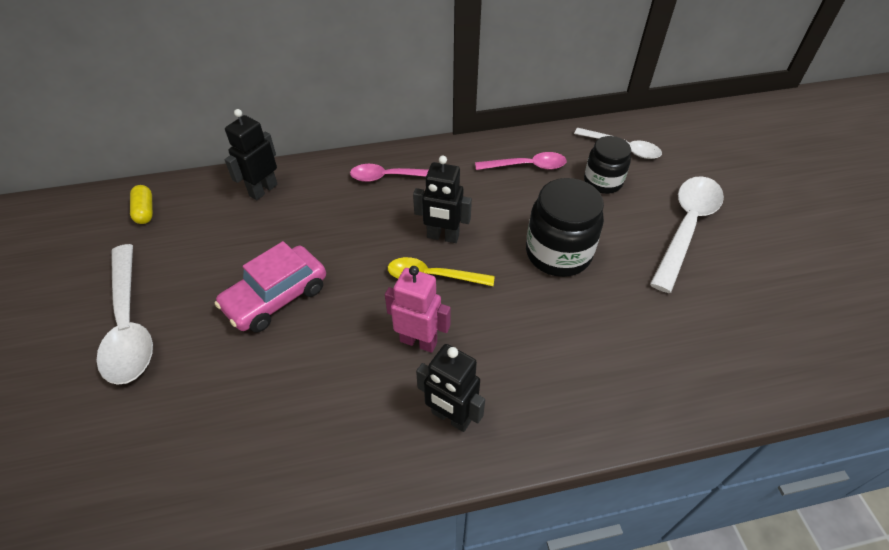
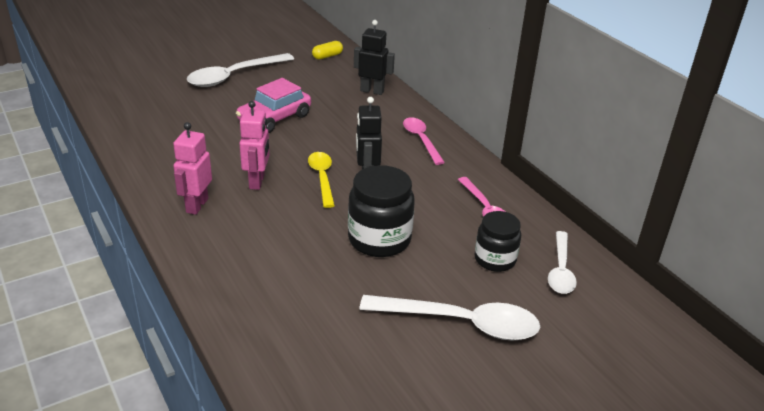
camera: 70 degrees right, 15 degrees down
pink car [214,241,326,333] -> pink car turned 75 degrees counterclockwise [236,78,311,133]
black robot [416,344,485,432] -> pink robot [173,122,212,215]

